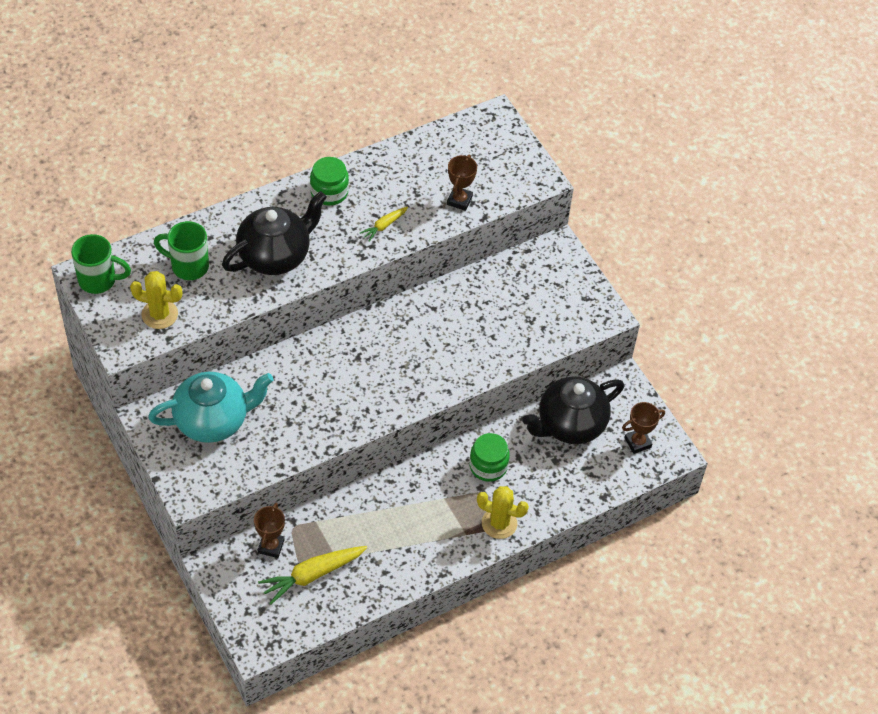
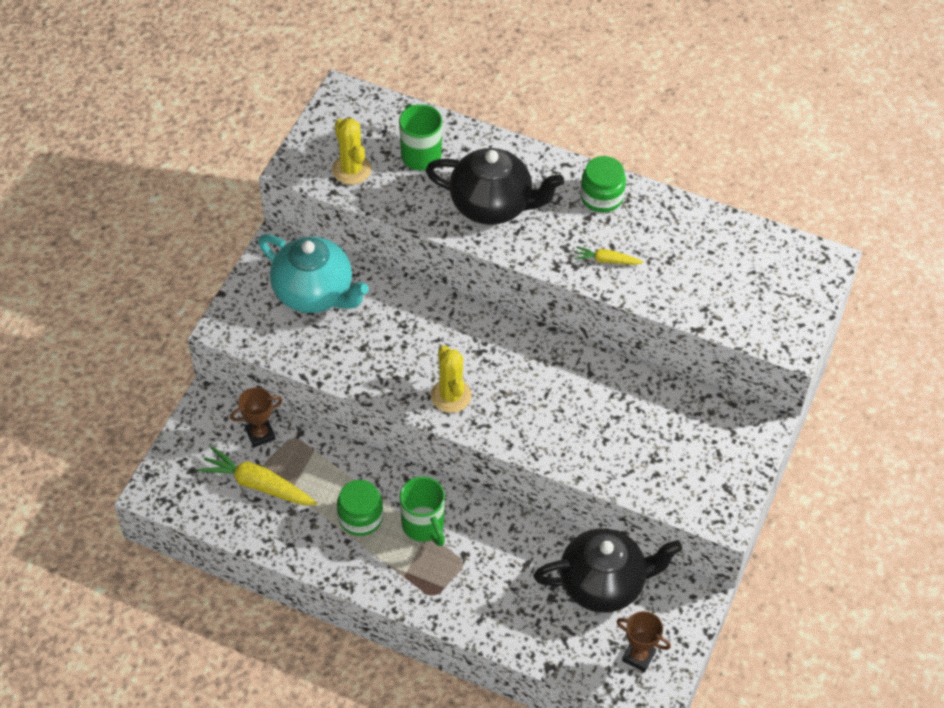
camera: 55 degrees right, 0 degrees up
green mug [71,234,131,294] -> green mug moved to [400,477,445,546]
brown trophy [447,155,477,211] -> none
green jar [469,433,510,482] -> green jar moved to [337,480,383,536]
yellow cactus [477,486,529,539] -> yellow cactus moved to [430,345,472,413]
black teapot [522,377,624,444] -> black teapot turned 150 degrees clockwise [533,528,682,613]

